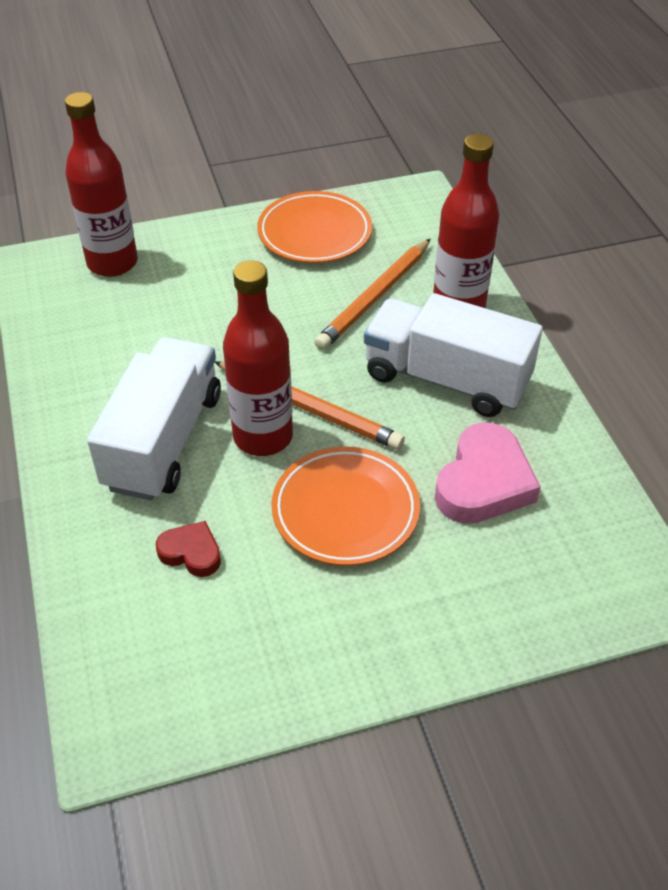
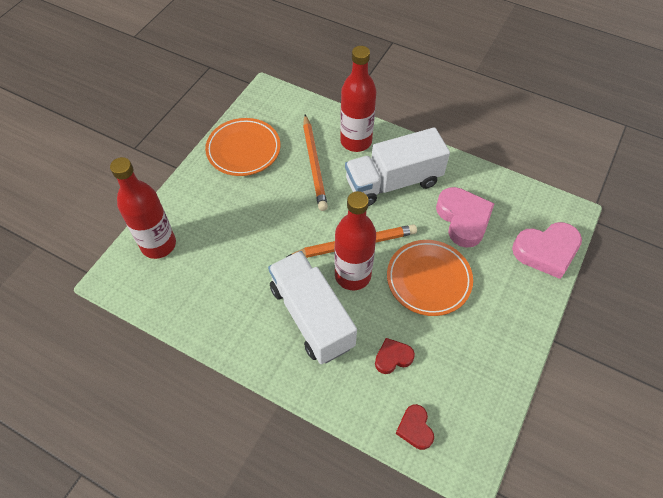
camera: 45 degrees left, 10 degrees up
none -> red heart [396,404,434,450]
none -> pink heart [512,222,582,279]

